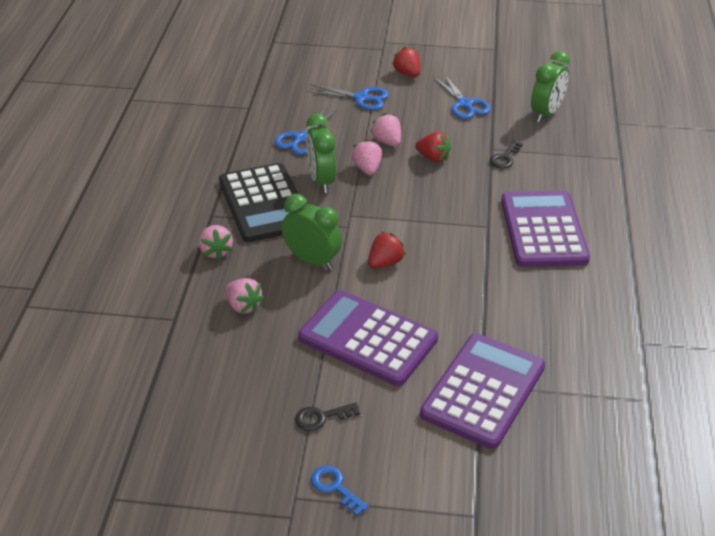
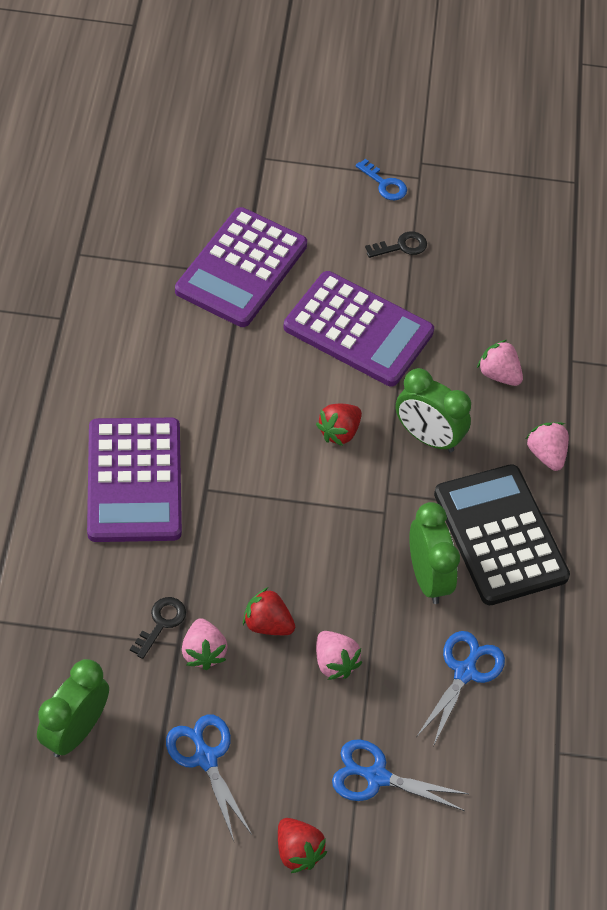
camera: 175 degrees right, 15 degrees up
pink strawberry [351,139,382,175] -> pink strawberry moved to [182,618,228,670]

